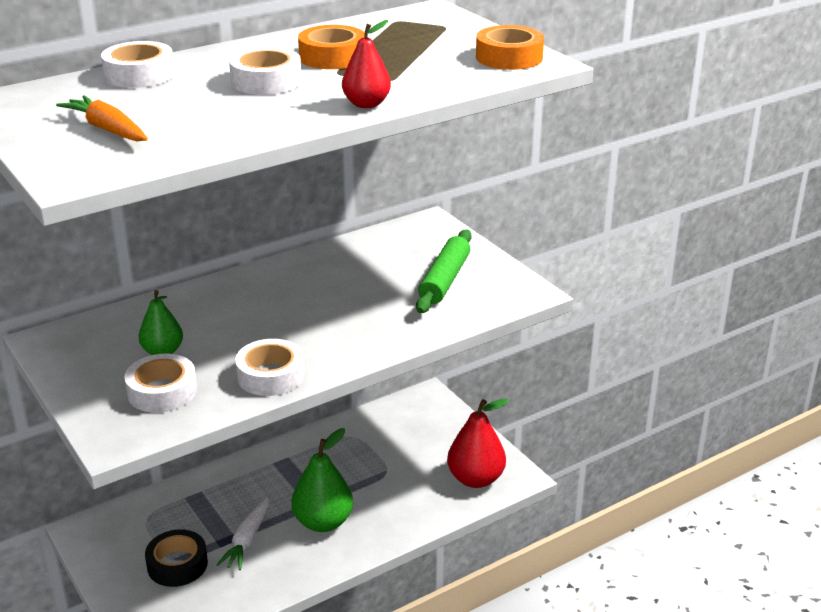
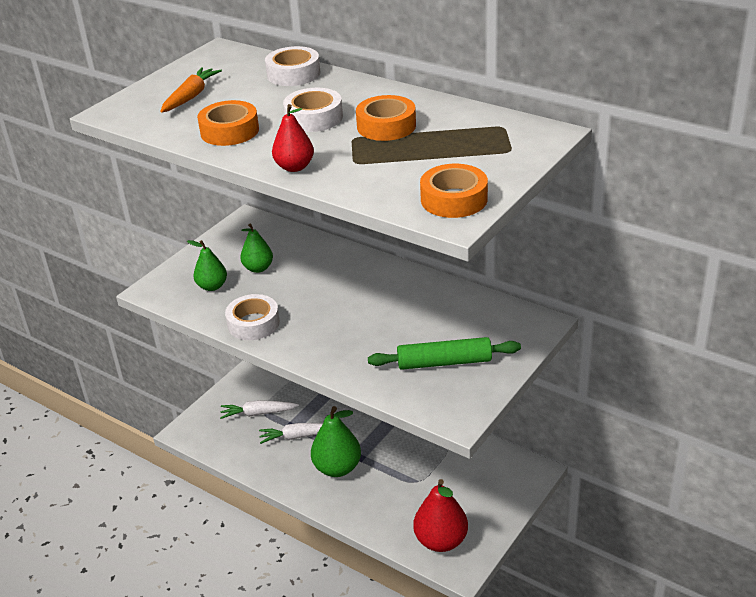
camera: 70 degrees right, 5 degrees up
white tape [124,353,197,413] -> green pear [187,240,227,291]
black tape [145,529,208,587] -> white carrot [220,400,299,419]
none -> orange tape [197,100,259,146]

